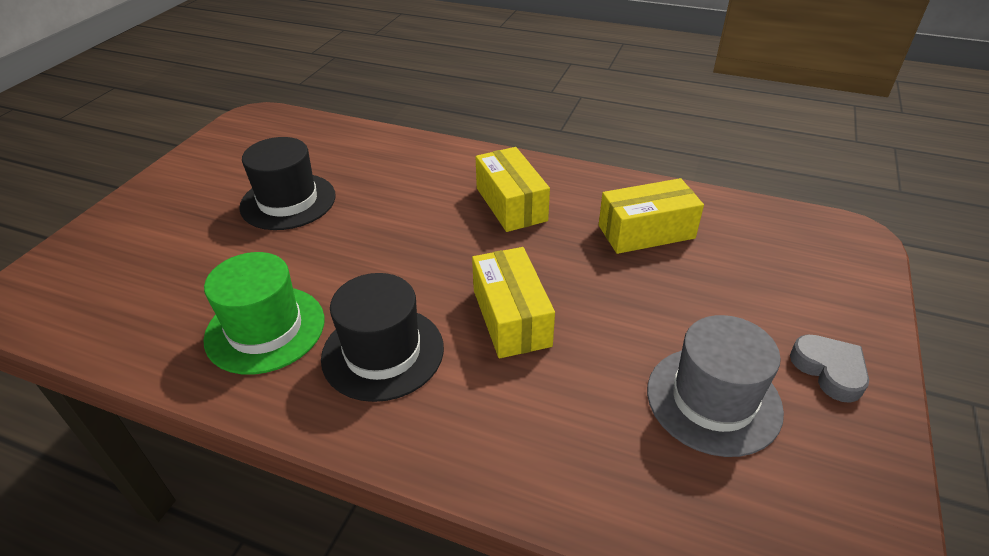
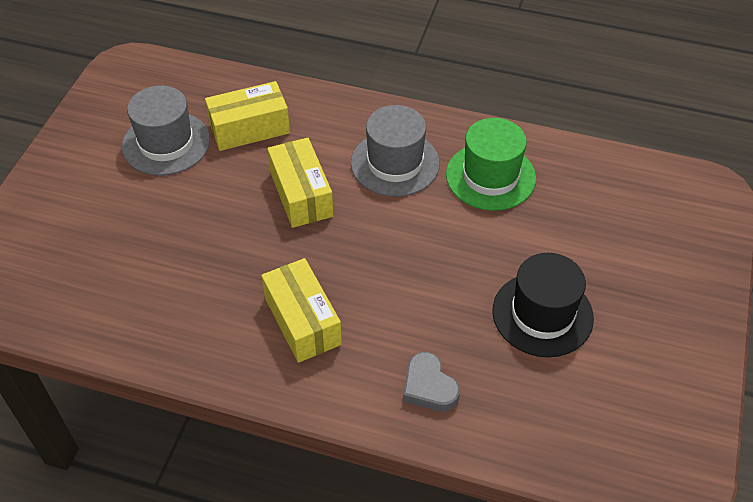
camera: 175 degrees right, 10 degrees up
black hat [321,273,444,402] -> grey hat [351,105,440,197]
yellow box [599,178,704,254] -> yellow box moved to [205,81,290,151]
grey heart [790,334,869,403] -> grey heart moved to [403,352,460,412]

